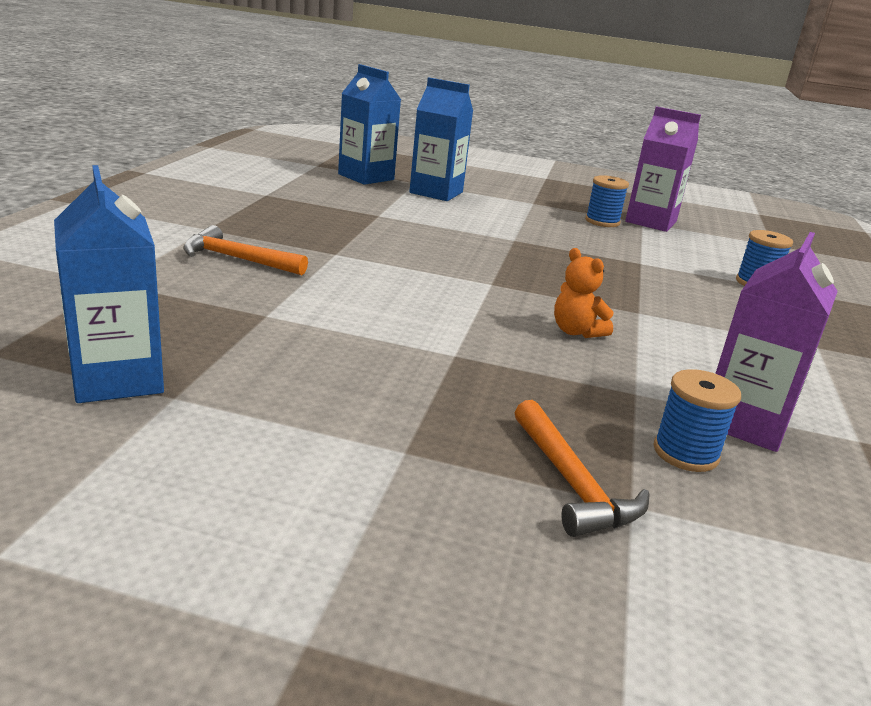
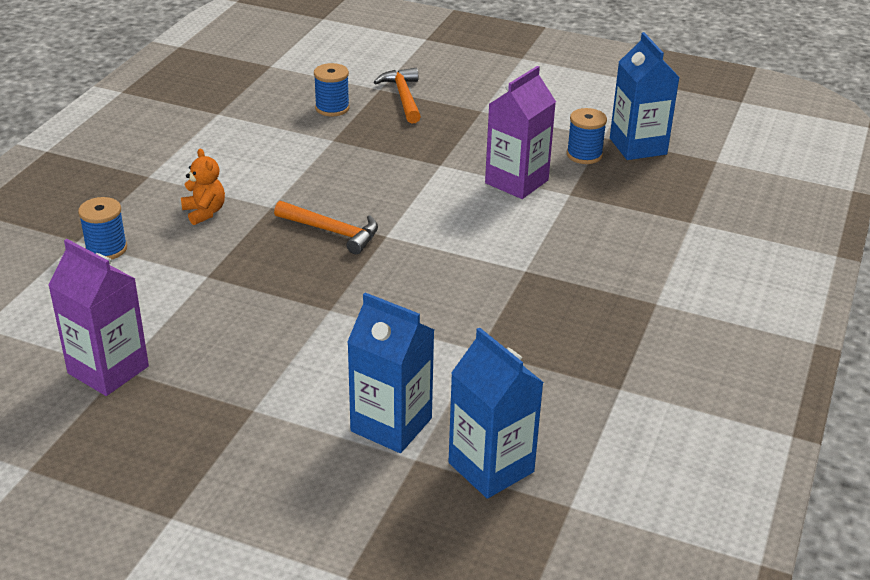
camera: 170 degrees left, 10 degrees up
orange hammer [183,225,308,275] -> orange hammer moved to [274,201,378,254]
orange teddy bear [554,248,614,338] -> orange teddy bear moved to [181,149,225,225]
blue spool [585,175,629,227] -> blue spool moved to [567,108,607,164]
purple carton [715,232,838,452] -> purple carton moved to [485,66,556,199]

